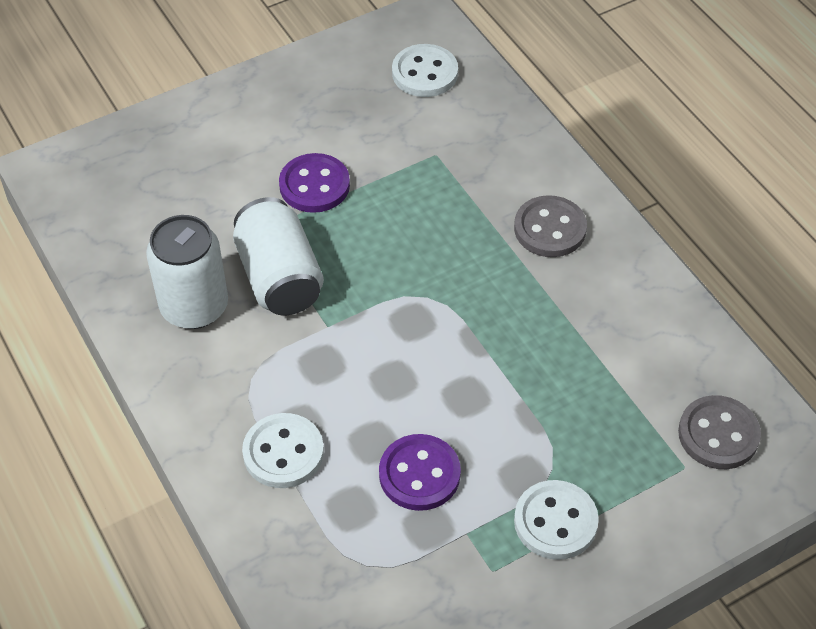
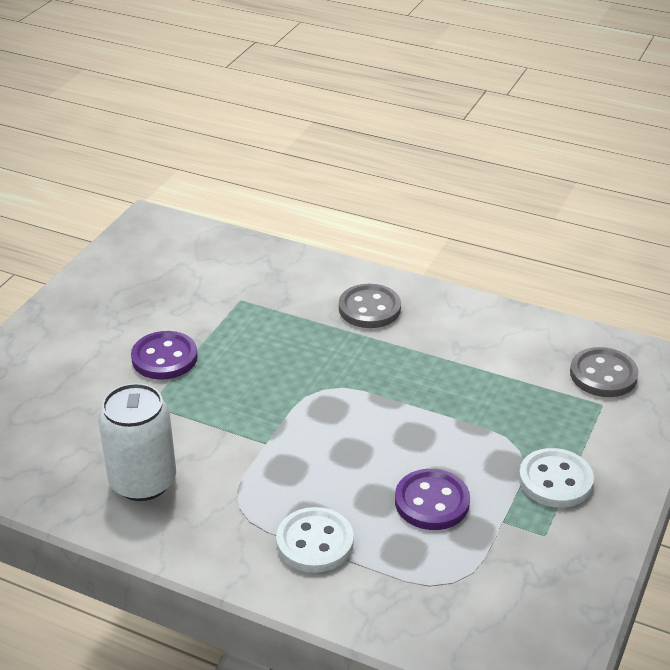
camera: 35 degrees left, 15 degrees down
white can [233,197,324,315] -> none
white button [392,44,458,97] -> none

